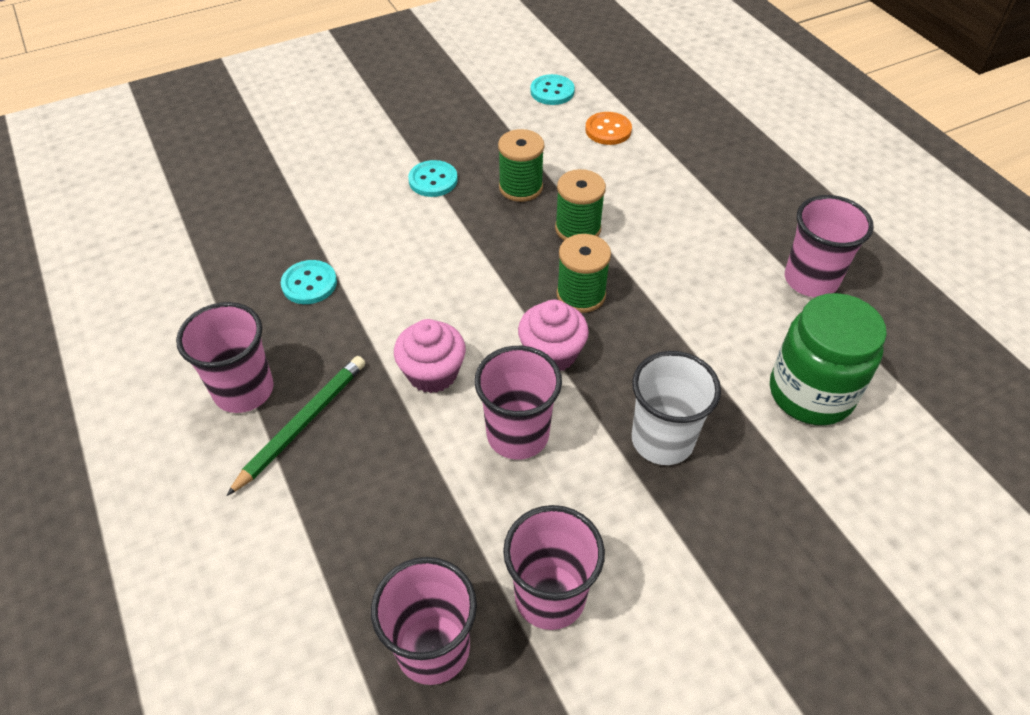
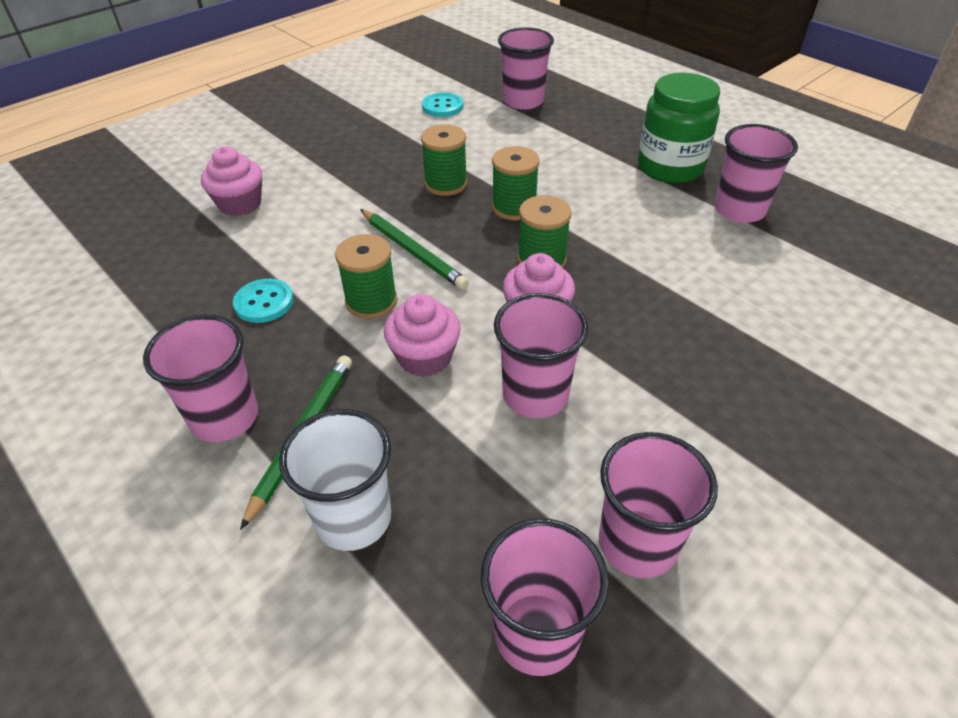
camera: 15 degrees left, 5 degrees down
turquoise button [408,160,458,197] -> none
orange button [585,112,632,145] -> none
white cup [632,351,721,465] -> white cup moved to [279,409,391,551]
green jar [770,293,887,425] -> green jar moved to [638,73,720,183]
none -> pink cupcake [201,147,262,216]
none -> green spool [335,234,397,319]
none -> green pencil [360,209,469,290]
none -> pink cup [498,27,554,110]

